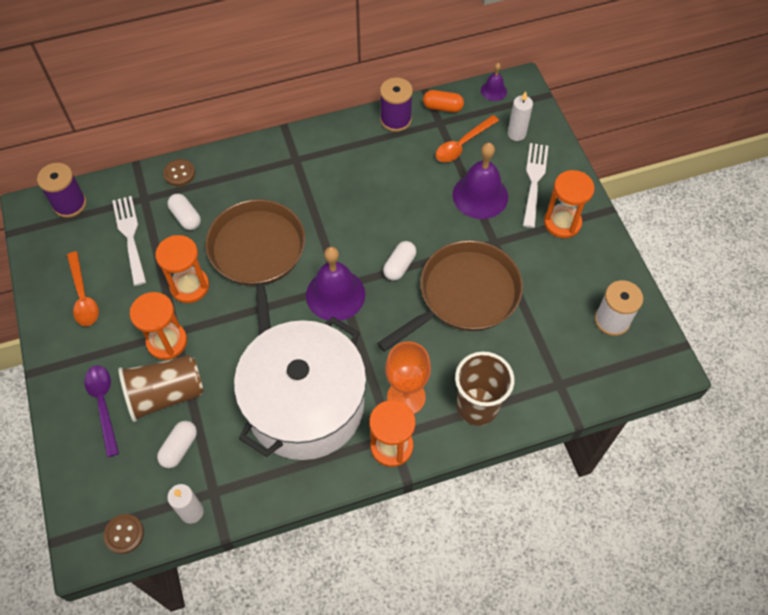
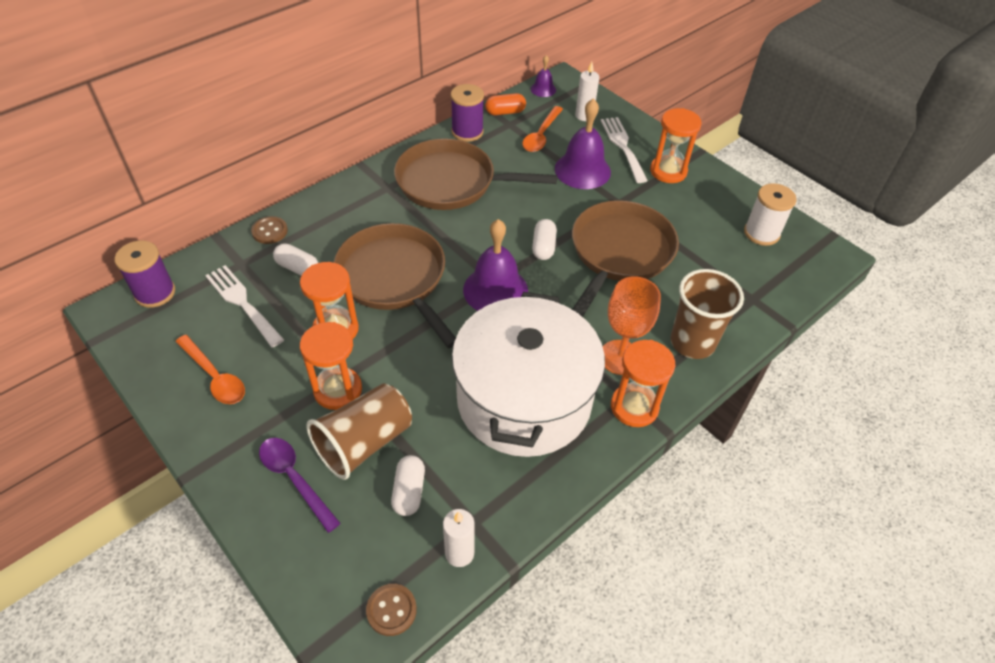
camera: 25 degrees left, 10 degrees down
none -> brown pan [394,139,557,210]

